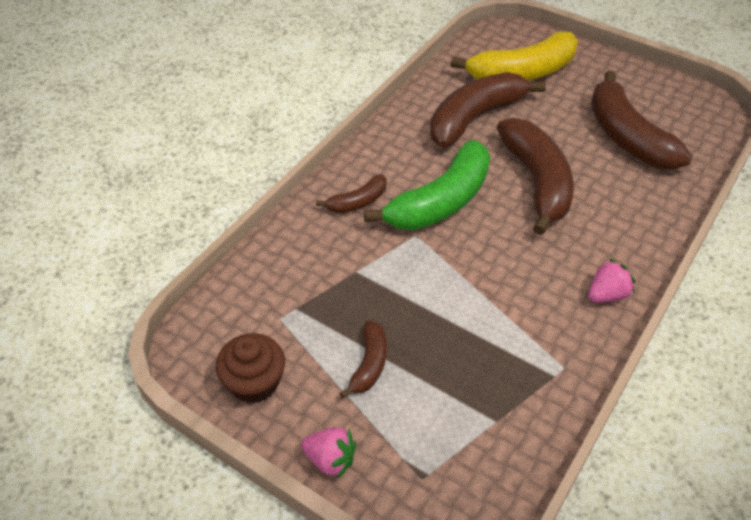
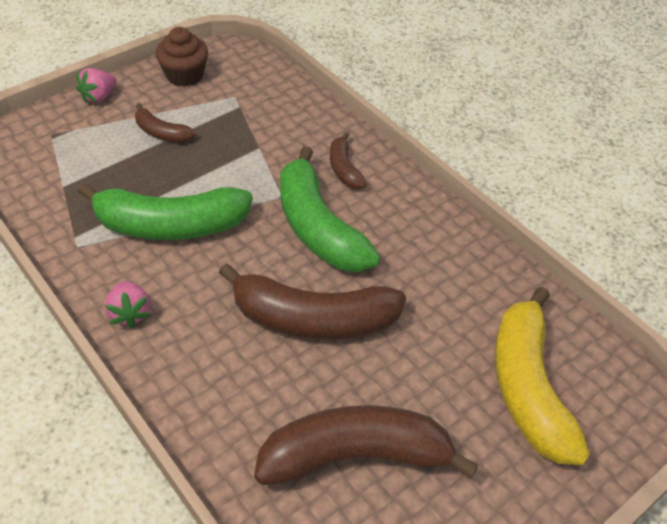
camera: 105 degrees right, 0 degrees up
brown banana [430,72,546,148] -> none
none -> green banana [78,183,253,240]

